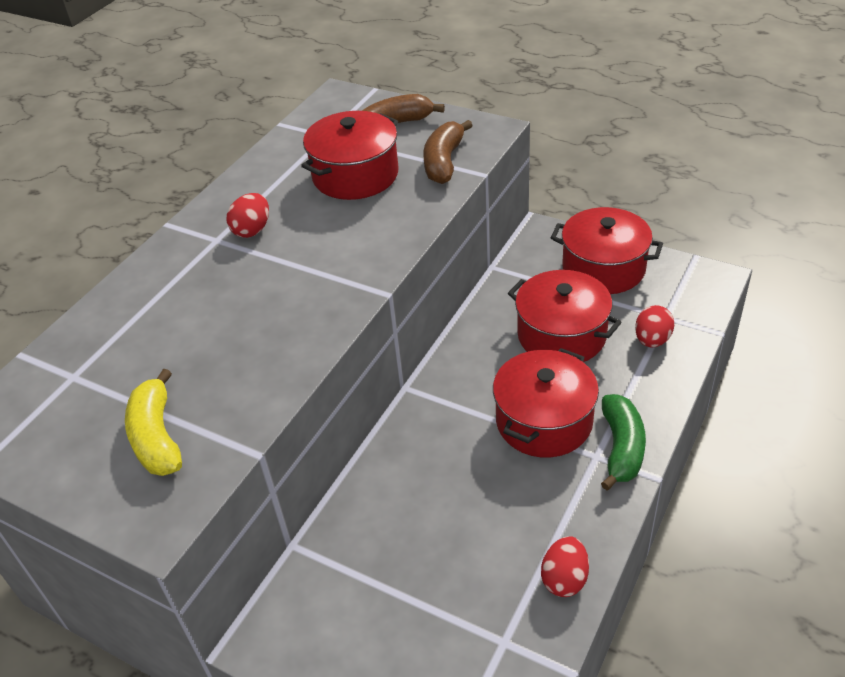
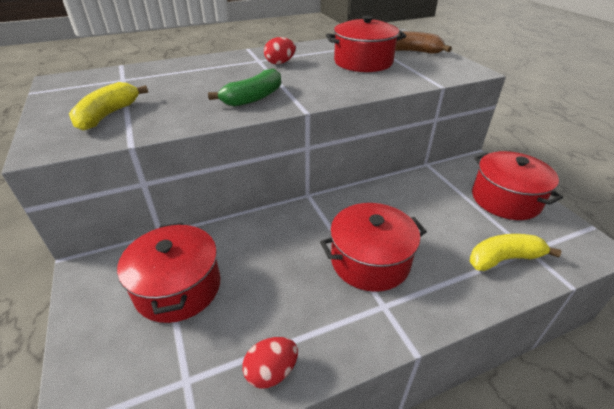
camera: 35 degrees right, 5 degrees down
brown banana [423,120,473,184] -> none
red pot [508,270,622,362] -> red pot moved to [117,223,220,323]
green banana [601,394,646,490] -> green banana moved to [208,69,281,107]
red egg [635,305,674,348] -> yellow banana [470,234,561,271]

